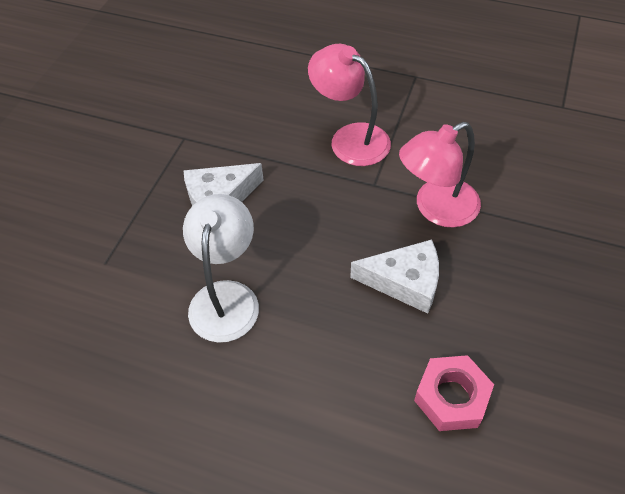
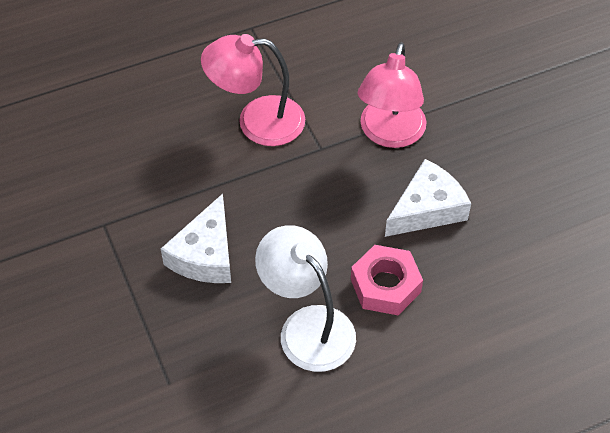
camera: 45 degrees left, 0 degrees up
pink nut [414,355,494,431] -> pink nut moved to [351,245,423,315]

